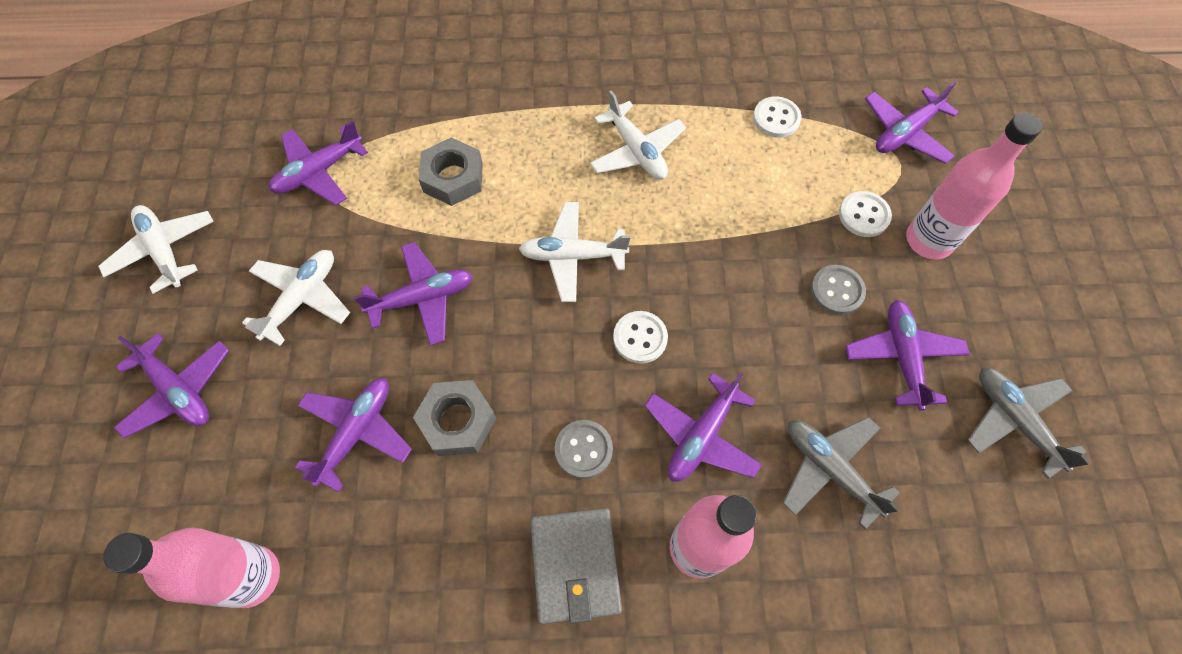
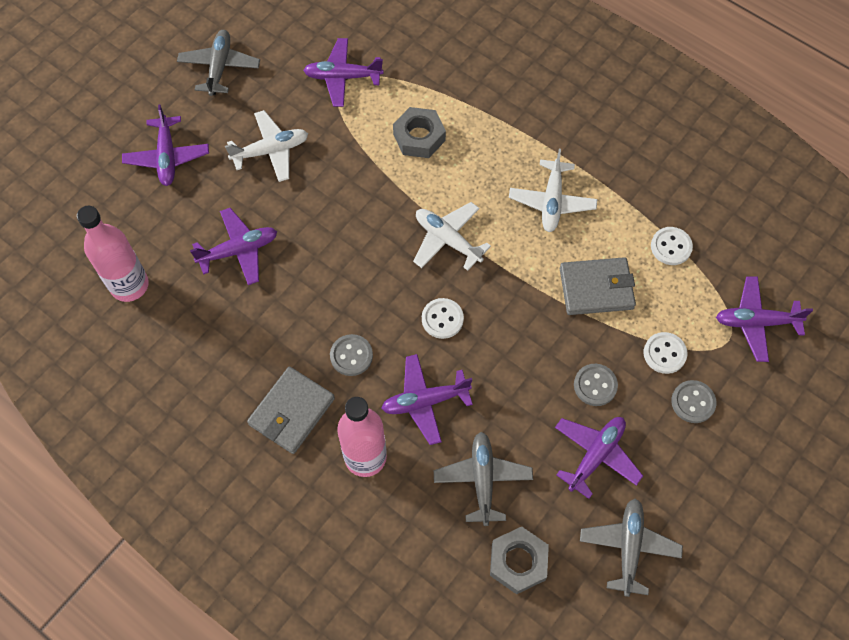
camera: 40 degrees right, 0 degrees up
white plane [98,205,214,294] -> grey plane [177,30,260,96]
purple plane [354,242,473,346] -> none
grey nut [413,380,496,456] -> grey nut moved to [490,527,549,594]
pink bottle [906,113,1042,259] -> grey button [671,380,716,423]
none -> grey wallet [560,257,636,315]

